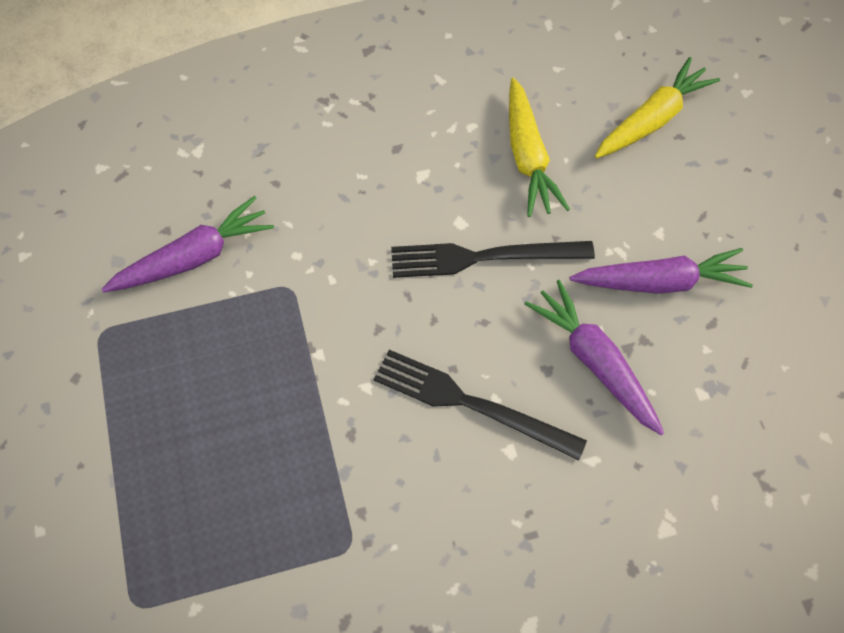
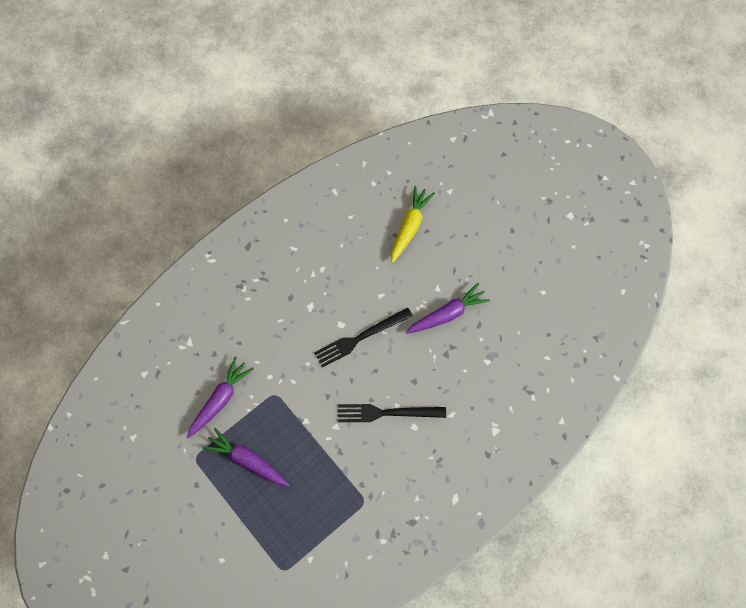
camera: 25 degrees left, 5 degrees up
yellow carrot [509,78,570,217] -> none
purple carrot [525,280,664,435] -> purple carrot moved to [202,428,290,486]

